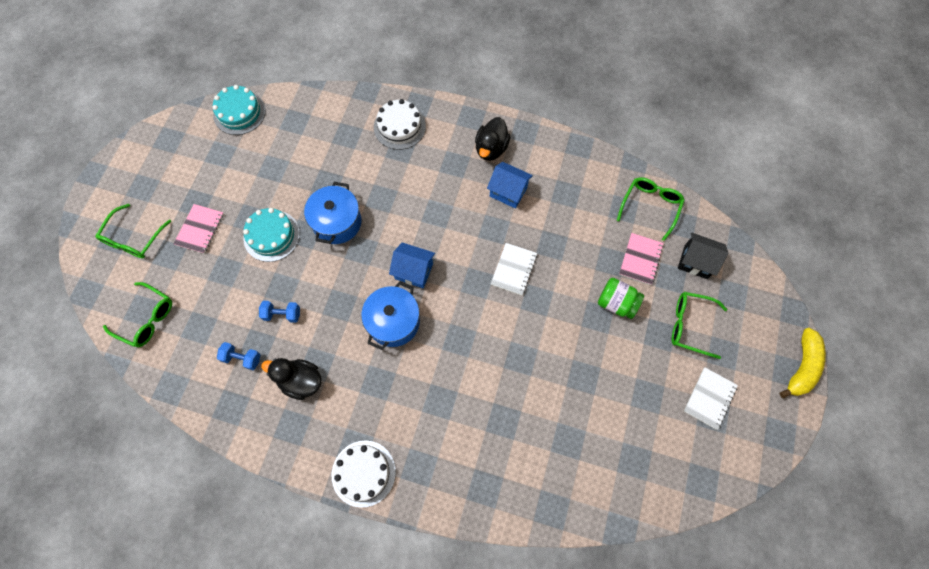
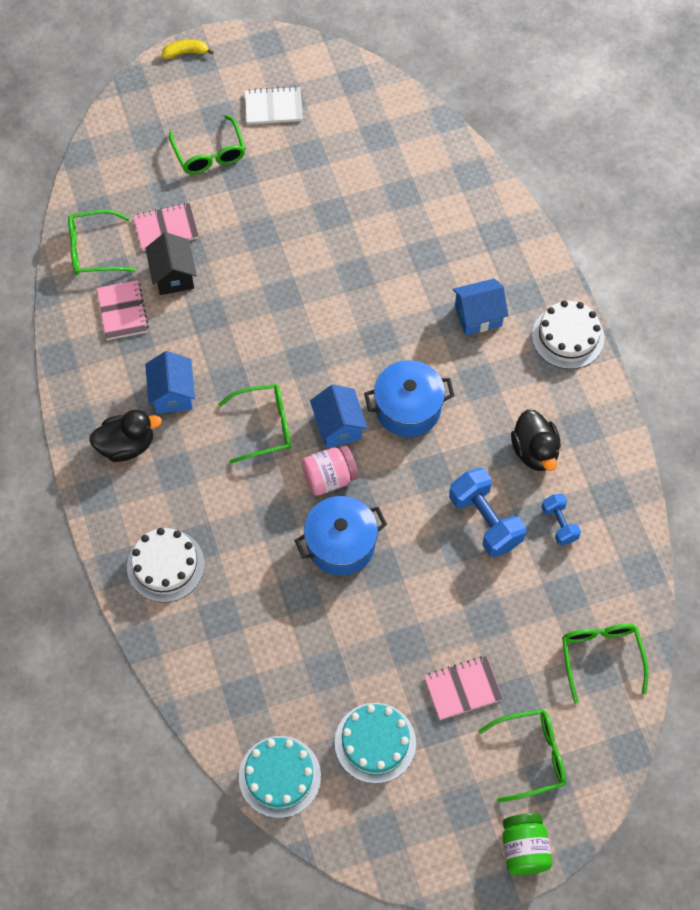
camera: 125 degrees left, 5 degrees down
turquoise cake [243,208,300,262] -> turquoise cake moved to [335,703,416,784]
blue dumbbell [259,301,300,323] -> blue dumbbell [449,468,526,557], size x1.75
white notebook [491,243,537,296] -> none
green jar [598,278,644,319] -> green jar moved to [502,813,552,875]
black house [678,232,728,279] -> black house moved to [145,232,197,295]
yellow banana [780,328,826,398] -> yellow banana [162,40,214,59], size x0.59
none -> pink notebook [97,280,149,340]
none -> green glasses [218,384,291,464]
none -> pink jar [302,446,358,496]
none -> blue house [453,279,509,335]

